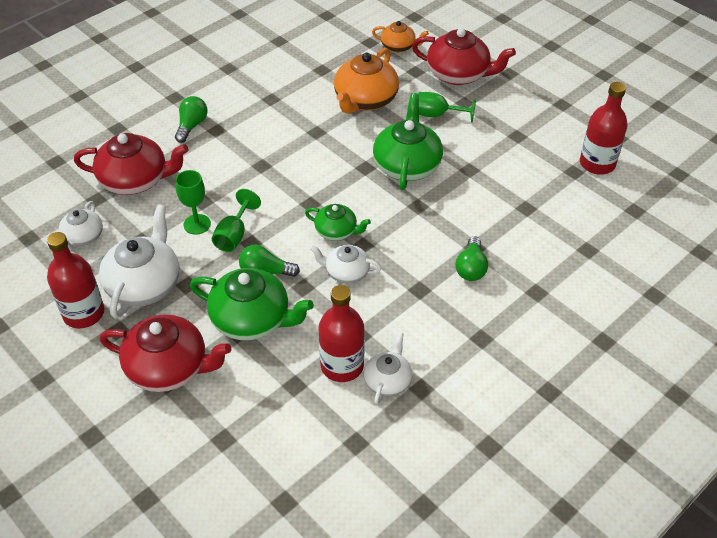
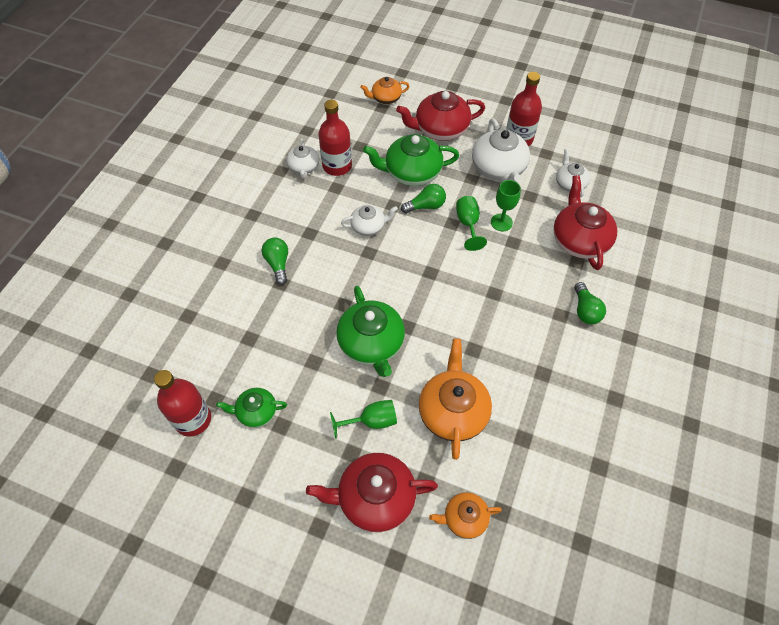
camera: 155 degrees right, 10 degrees up
red teapot [74,133,189,195] -> red teapot turned 105 degrees clockwise [553,175,617,270]
green teapot [305,204,371,241] -> green teapot moved to [216,388,287,428]
none -> orange teapot [360,77,410,104]

